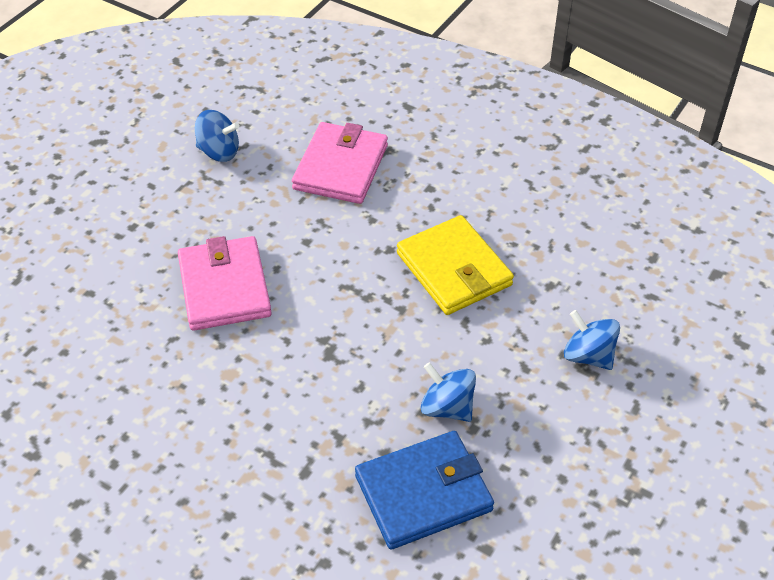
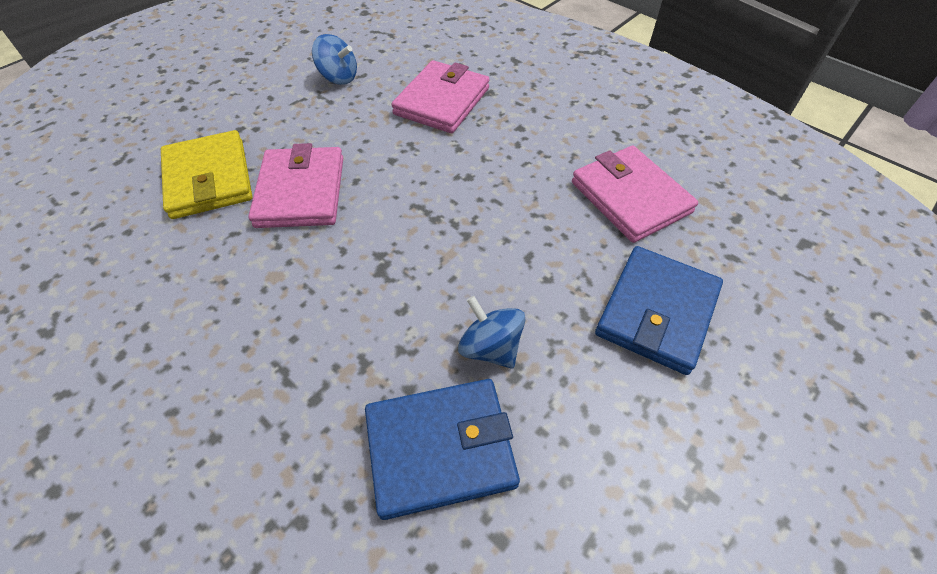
camera: 10 degrees right, 5 degrees up
yellow wallet [397,215,514,315] -> yellow wallet moved to [161,130,253,219]
blue spinning top [564,310,620,370] -> blue wallet [595,246,723,375]
none -> pink wallet [572,146,698,243]

